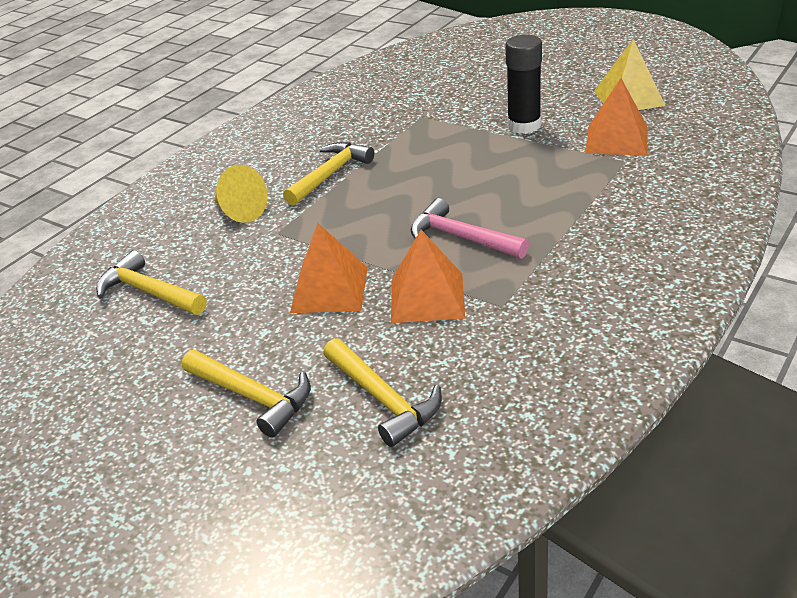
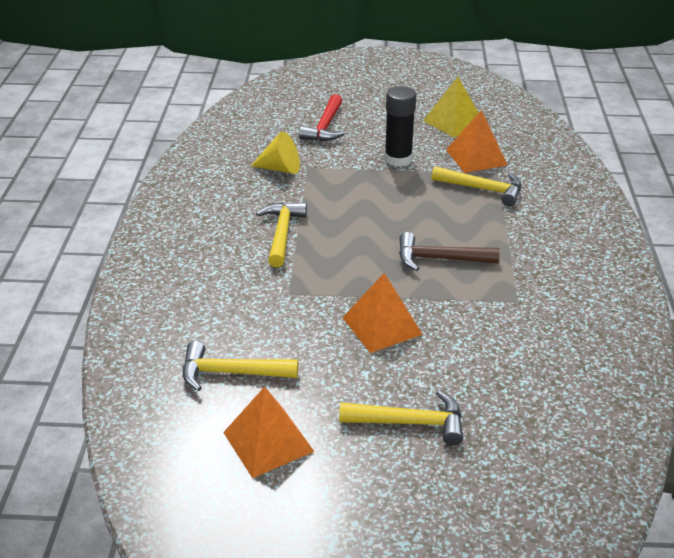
camera: 35 degrees left, 0 degrees up
yellow cone [214,165,268,223] -> yellow cone moved to [251,131,300,174]
yellow hammer [323,338,442,447] -> yellow hammer moved to [431,166,521,206]
orange pyramid [391,230,465,323] -> orange pyramid moved to [223,387,315,478]
pink hammer [410,198,529,258] -> brown hammer [399,232,500,271]
none -> red hammer [299,94,345,141]

